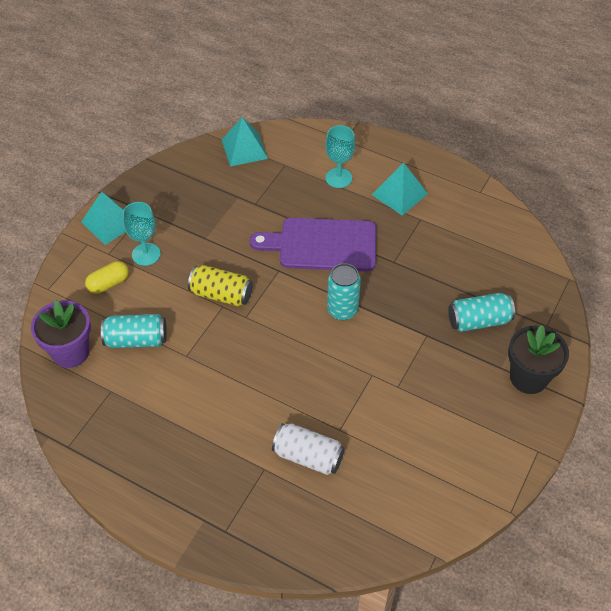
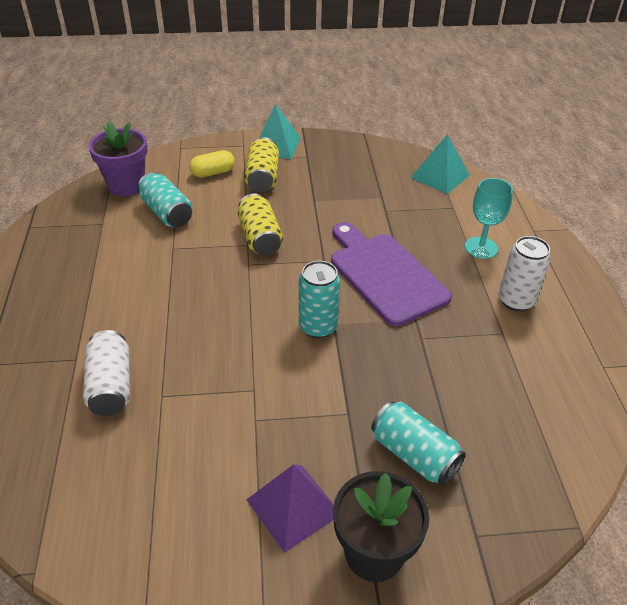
camera: 55 degrees right, 10 degrees down
yellow capsule [85,261,129,294] -> yellow capsule turned 45 degrees counterclockwise [190,150,235,178]
turquoise goblet [123,202,161,266] -> yellow can [245,137,279,192]
turquoise pyramid [372,163,428,216] -> white can [499,236,551,311]
none -> purple pyramid [246,464,334,553]

